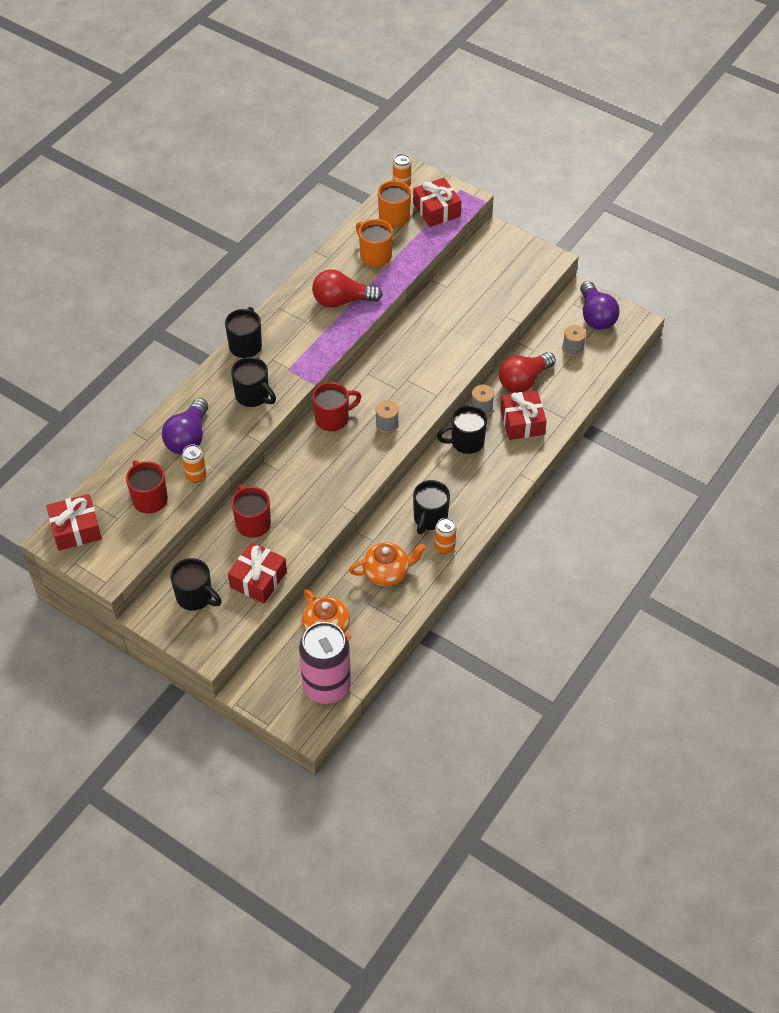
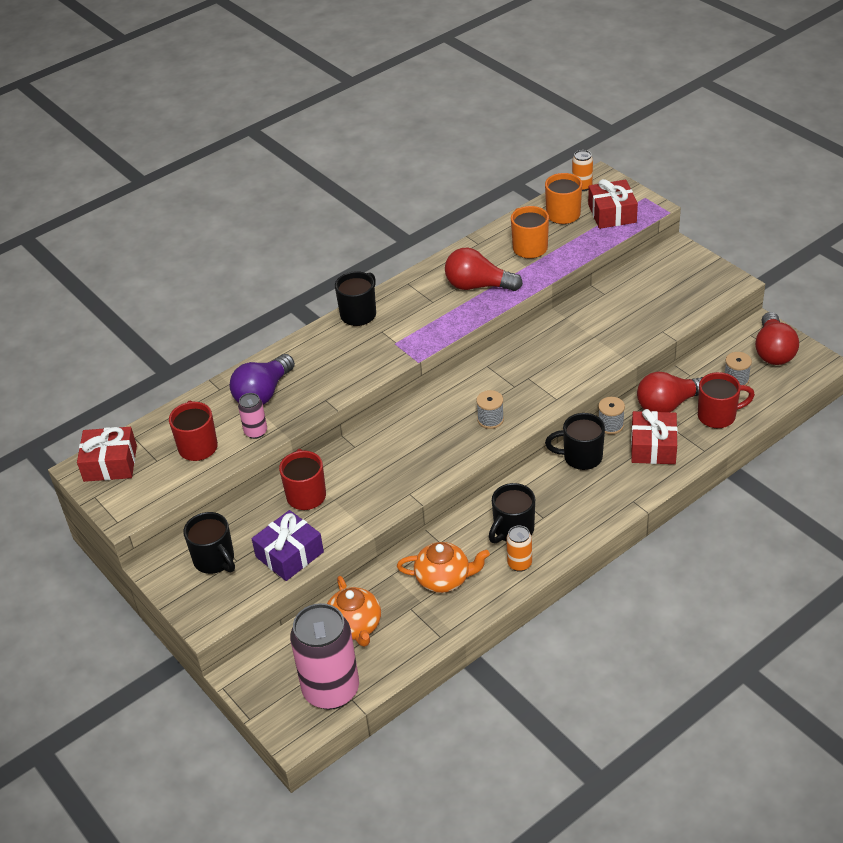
camera: 20 degrees right, 10 degrees down
orange can [182,444,206,483] -> pink can [238,393,267,439]
red gift [228,542,287,604] -> purple gift [252,510,324,581]
black mug [231,357,276,407] -> none
red mug [312,382,361,431] -> red mug moved to [698,372,755,428]
purple light bulb [580,281,619,330] -> red light bulb [755,312,799,365]

